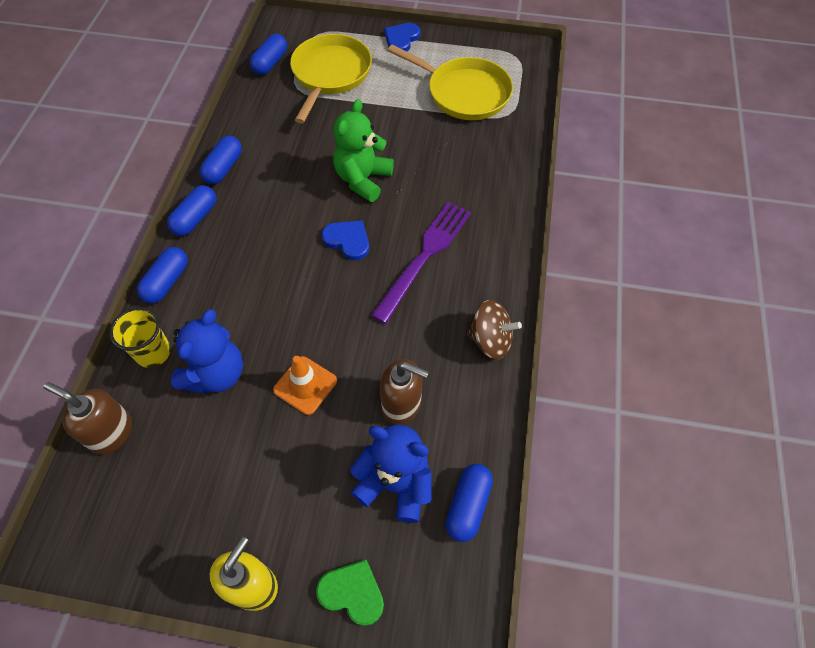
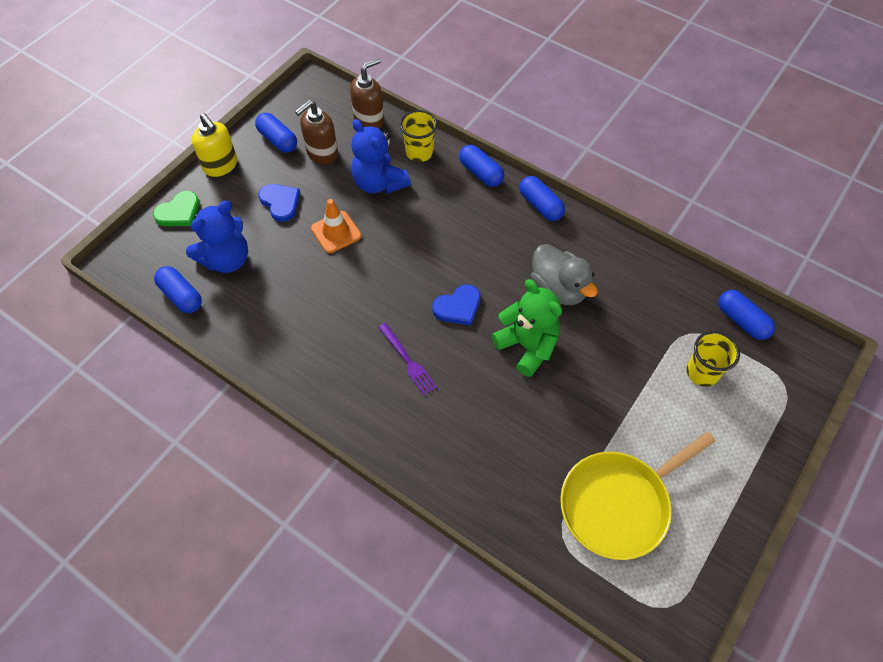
camera: 115 degrees right, 0 degrees up
blue capsule [199,136,242,184] -> blue capsule moved to [255,113,297,153]
yellow pan [290,34,372,124] -> yellow cup [687,331,740,387]
purple fork [371,202,471,324] -> purple fork [379,323,437,395], size x0.56
brown soap dispenser [380,359,429,425] -> brown soap dispenser moved to [295,100,338,164]
blue heart [384,23,420,52] -> blue heart moved to [258,184,300,222]
brown spinning top [467,300,522,359] -> none
none -> grey duck [531,244,598,305]

